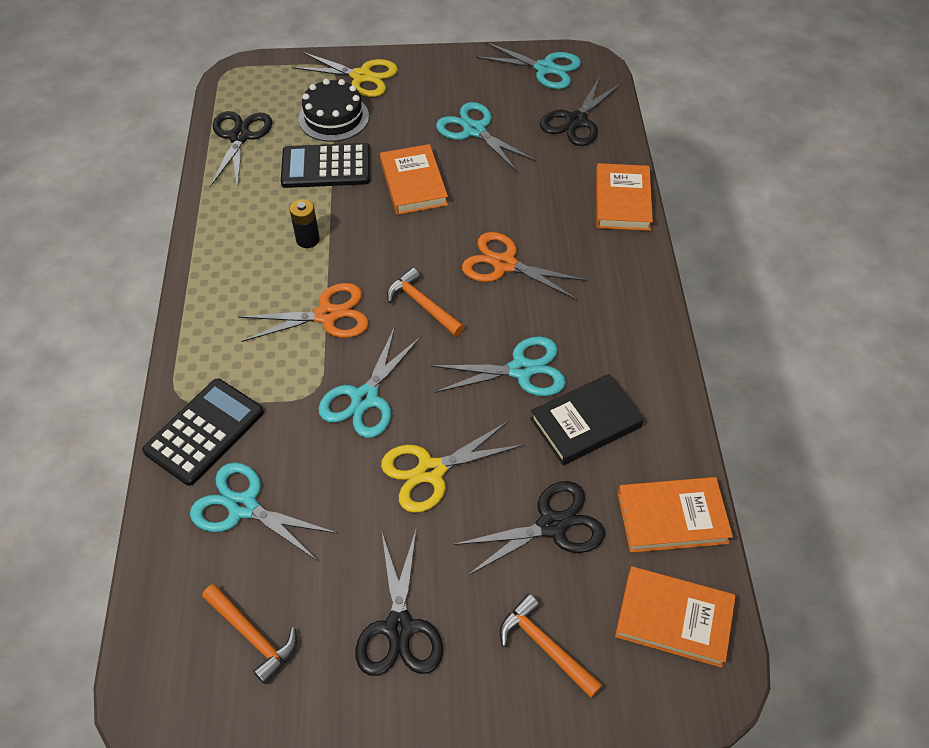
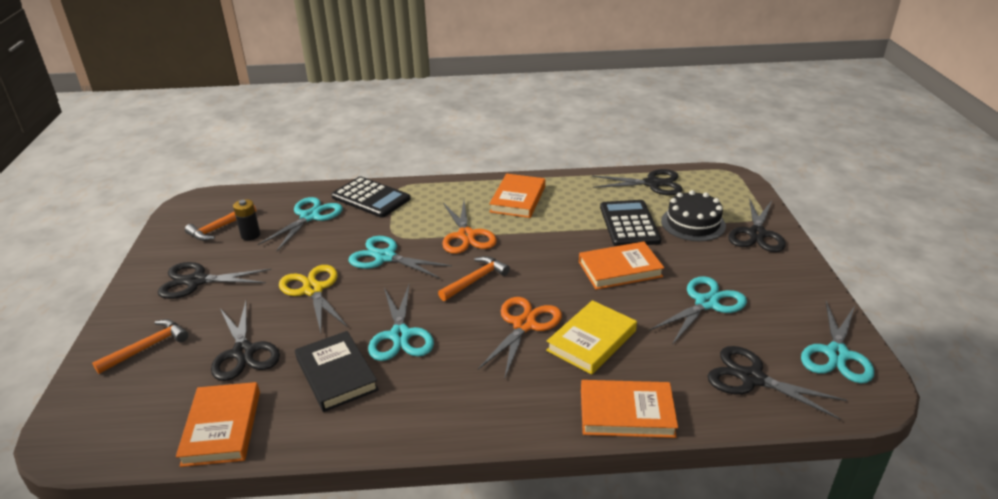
camera: 90 degrees right, 20 degrees down
black battery [290,199,320,248] -> black battery moved to [233,199,261,240]
yellow scissors [292,52,398,97] -> black scissors [728,198,786,252]
orange book [615,566,736,668] -> orange book moved to [489,174,545,218]
none -> yellow book [546,300,637,375]

